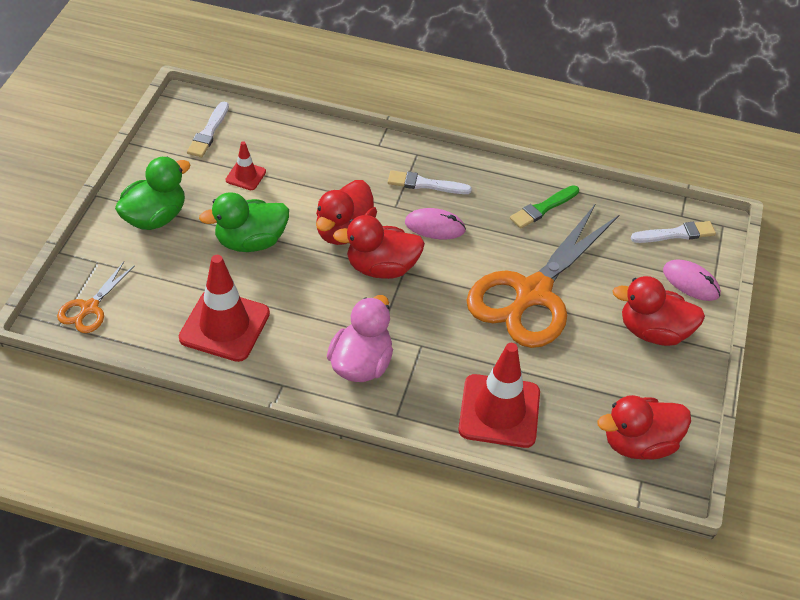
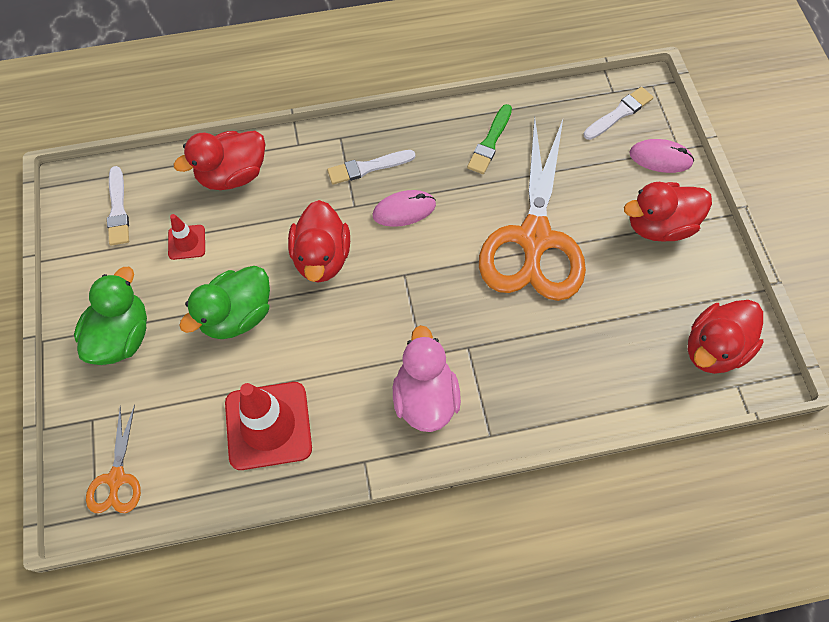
camera: 25 degrees left, 15 degrees up
red duck [333,215,425,279] -> red duck moved to [174,131,265,190]
red traffic cone [458,343,540,448] -> none

